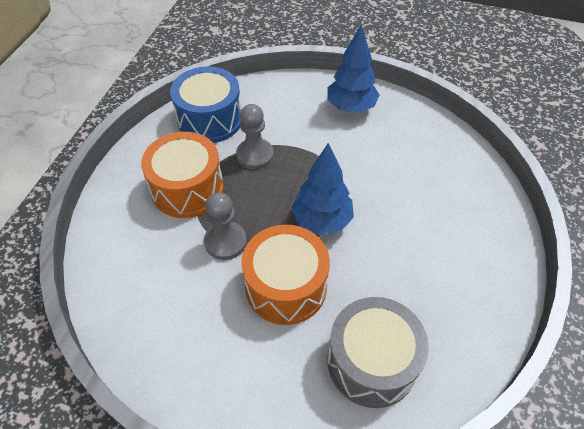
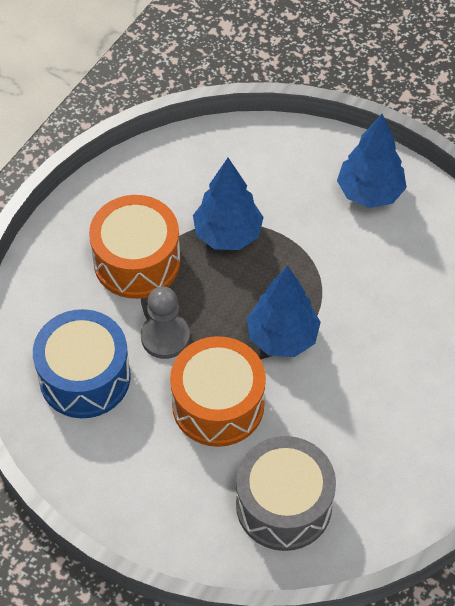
camera: 15 degrees right, 5 degrees up
blue drum [170,66,242,143] -> blue drum moved to [33,309,131,418]
grey pawn [236,104,274,170] -> blue tree [193,158,264,250]

